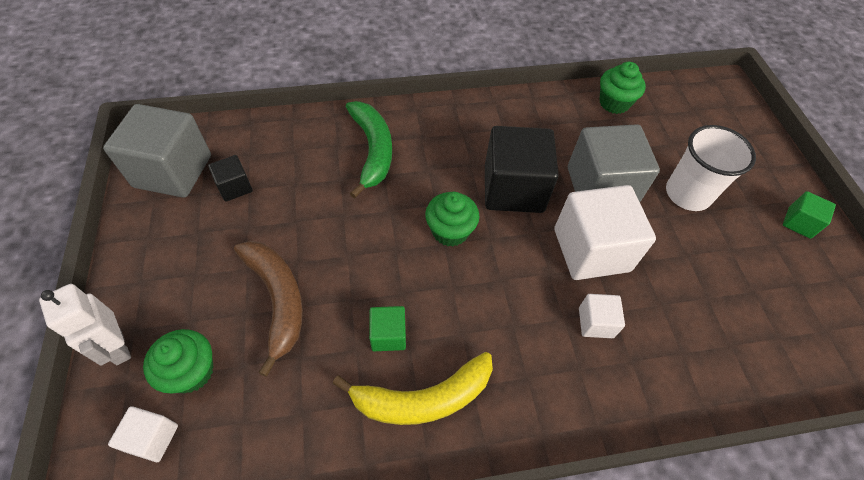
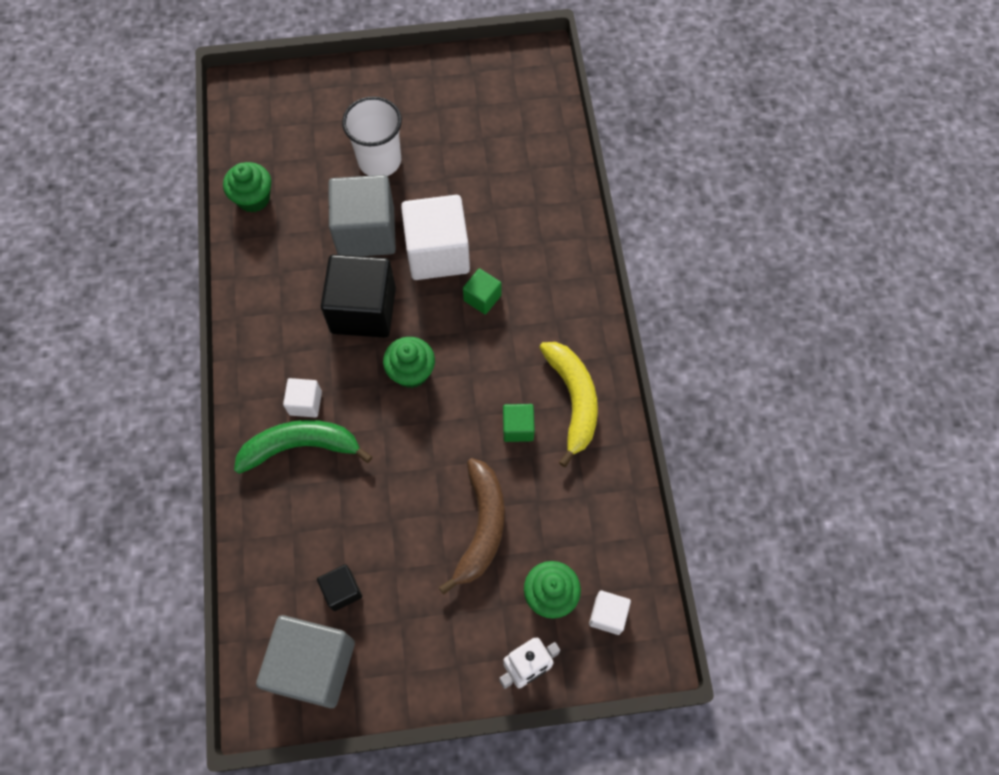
camera: 85 degrees left, 10 degrees up
brown banana [234,241,303,377] -> brown banana turned 120 degrees clockwise [438,458,504,595]
white cube [579,294,625,338] -> white cube moved to [283,378,322,418]
green cube [783,191,836,239] -> green cube moved to [463,268,502,314]

